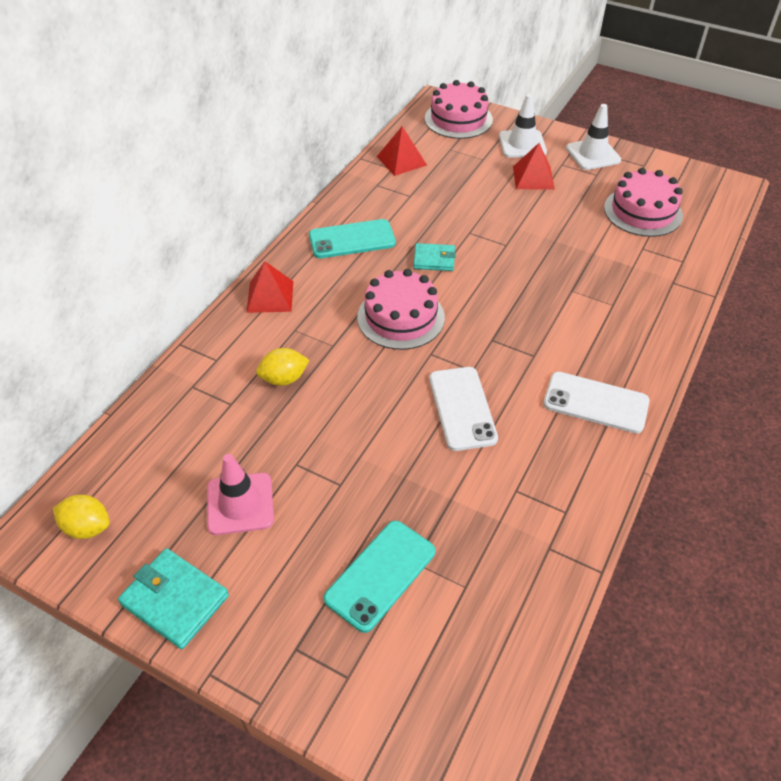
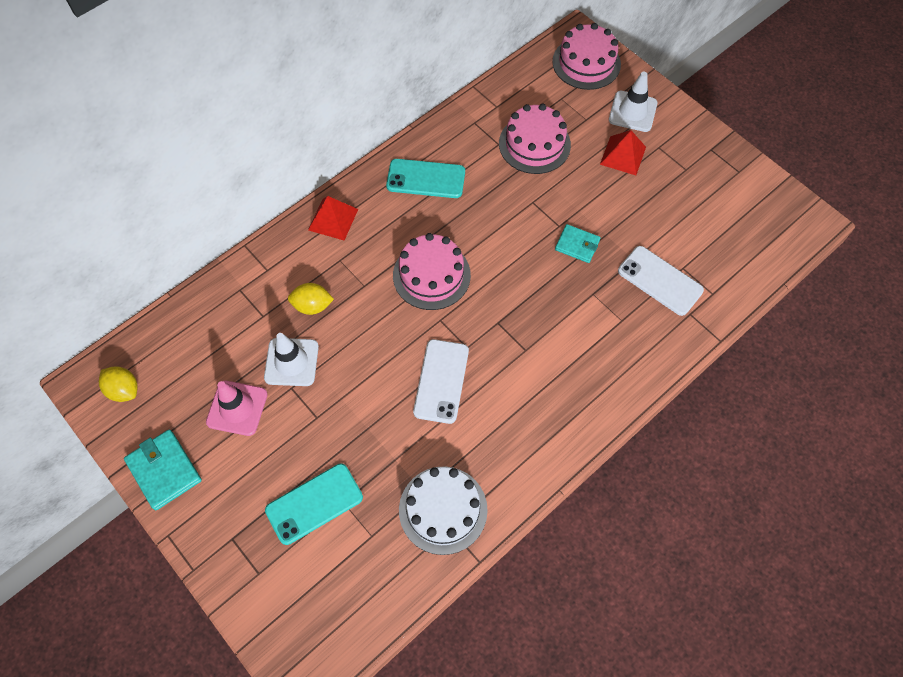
camera: 20 degrees right, 15 degrees up
red pyramid [377,126,427,176] -> none
turquoise wallet [413,243,456,271] -> turquoise wallet moved to [555,224,601,263]
white phone [543,372,650,433] -> white phone moved to [618,246,704,316]
white traffic cone [566,104,621,170] -> white traffic cone moved to [264,333,319,386]
pink cake [604,168,683,237] -> pink cake moved to [499,104,571,174]
none -> white cake [399,466,488,555]

